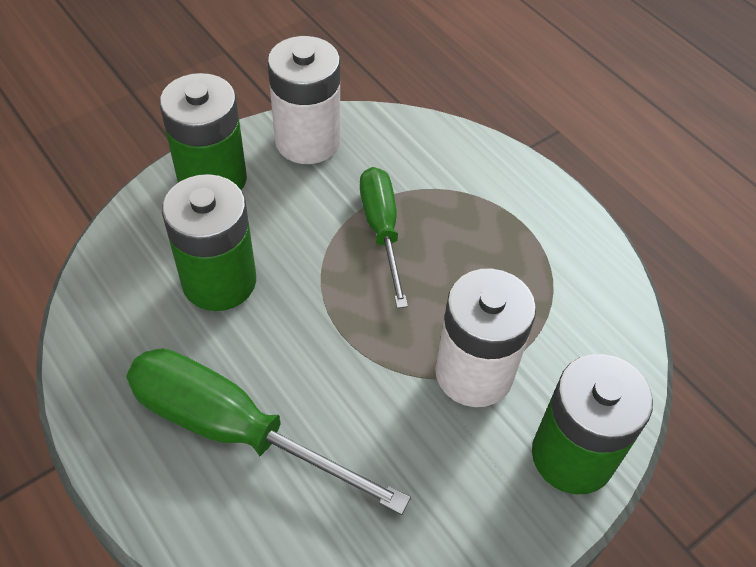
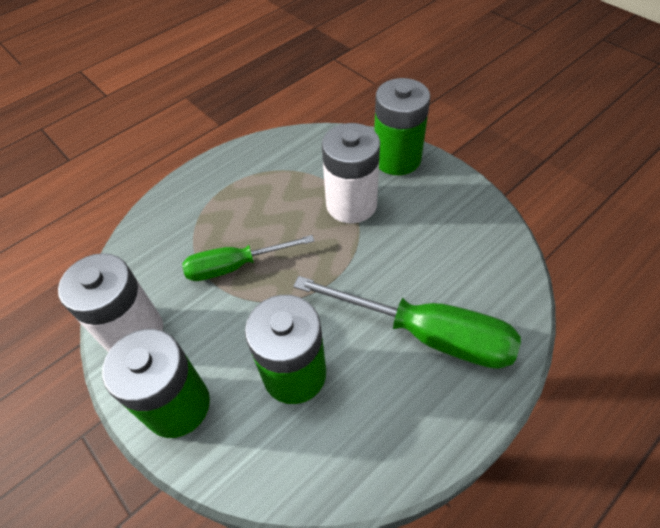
camera: 90 degrees left, 0 degrees up
green screwdriver [126,348,411,515] -> green screwdriver turned 90 degrees counterclockwise [293,276,521,369]

